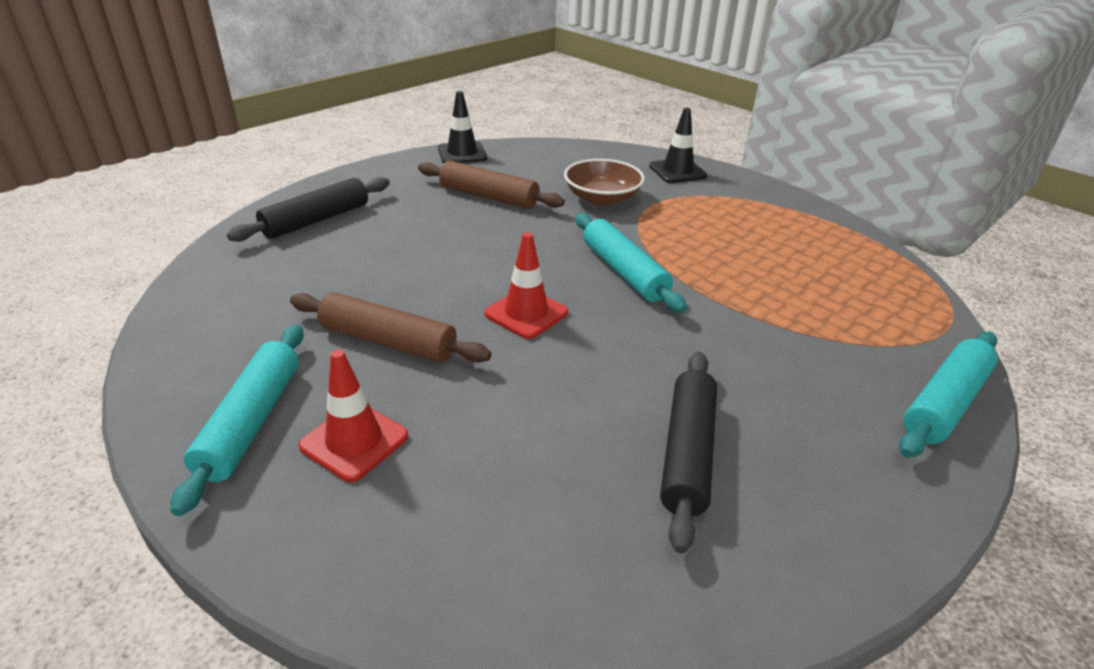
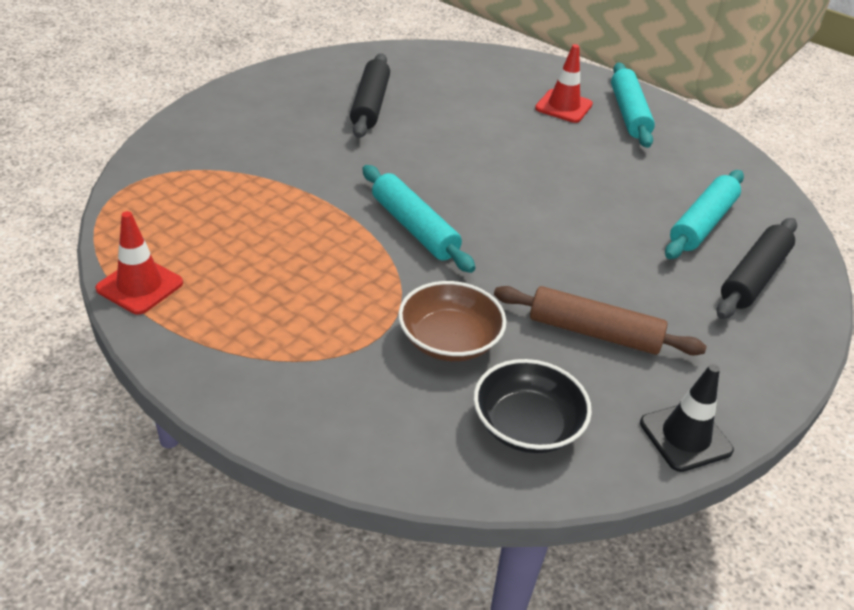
camera: 170 degrees right, 5 degrees up
brown rolling pin [290,292,491,363] -> none
red traffic cone [484,232,568,339] -> red traffic cone moved to [95,211,183,315]
black traffic cone [649,108,707,183] -> none
turquoise rolling pin [899,332,998,458] -> turquoise rolling pin moved to [665,170,744,259]
none -> black bowl [474,359,592,453]

